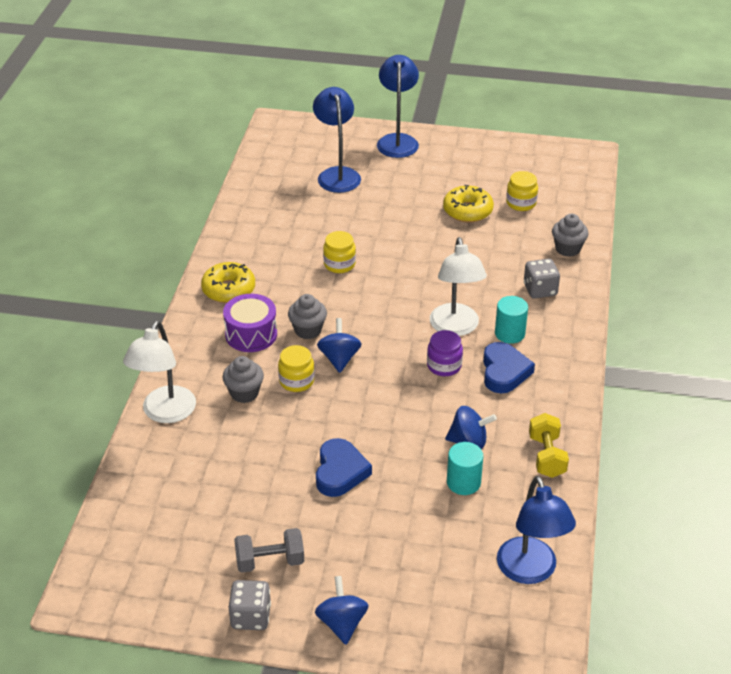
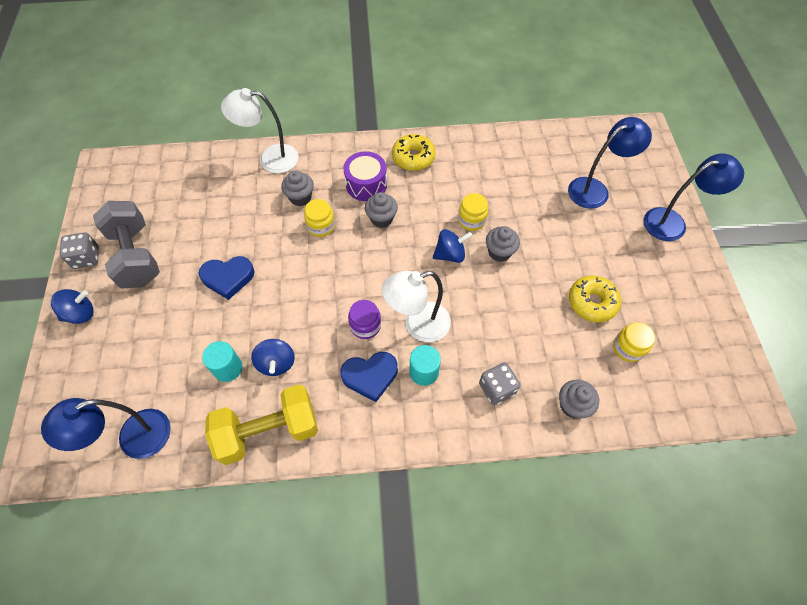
camera: 75 degrees right, 20 degrees up
grey dumbbell [234,528,304,573] -> grey dumbbell [93,201,160,288], size x1.72
blue spinning top [317,318,362,373] -> blue spinning top moved to [433,229,472,263]
yellow dumbbell [529,413,569,478] -> yellow dumbbell [205,384,318,465], size x1.72
none -> grey cupcake [486,226,520,262]

